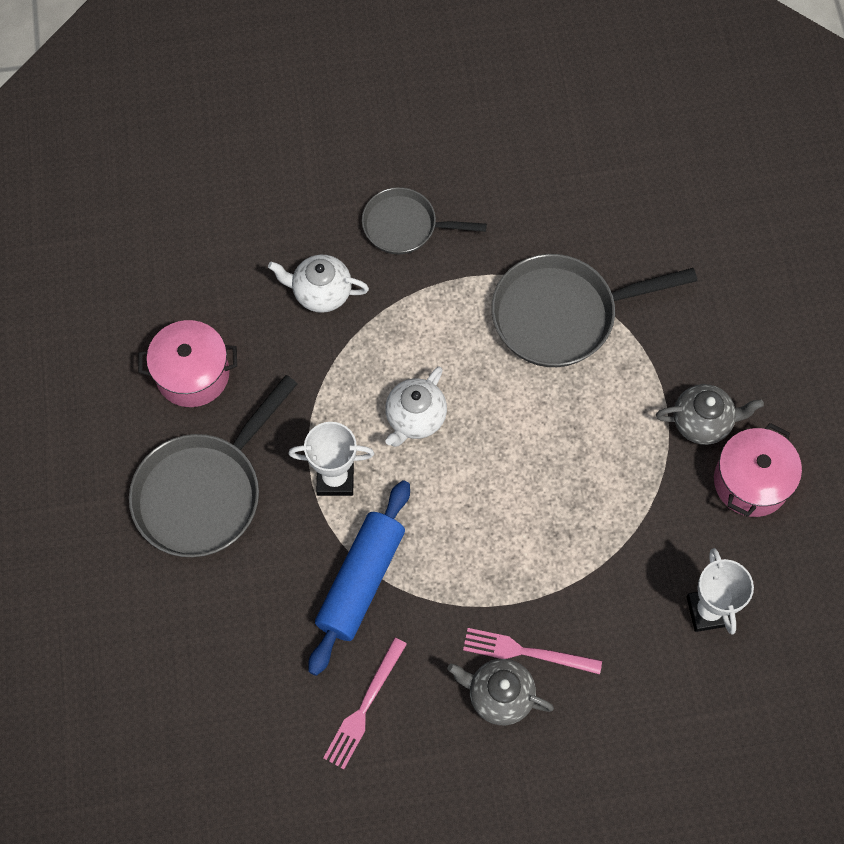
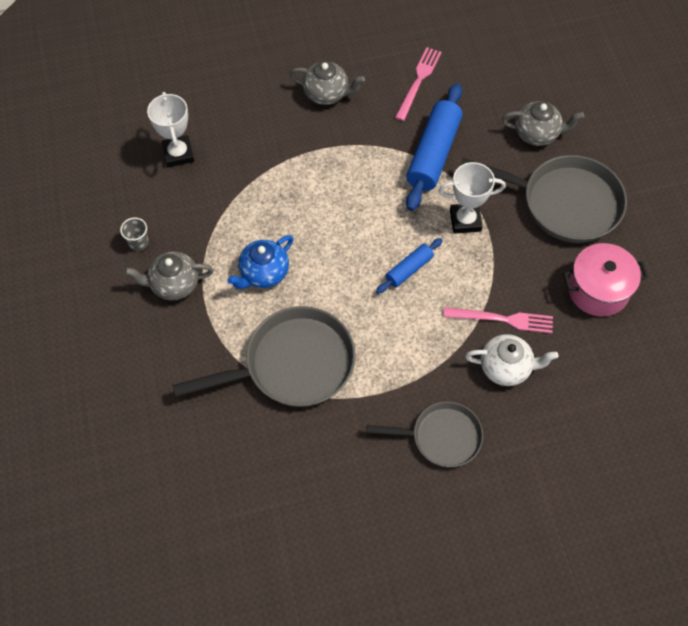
camera: 175 degrees right, 5 degrees down
grey pan [129,375,298,557] -> grey pan turned 75 degrees clockwise [461,155,627,243]
white teapot [385,366,447,447] -> blue rolling pin [376,238,443,294]
pink fork [463,628,602,674] -> pink fork moved to [444,307,553,333]
pink pot [714,423,802,517] -> grey cup [120,217,149,251]
none -> blue teapot [227,235,293,289]
none -> grey teapot [502,101,584,146]

